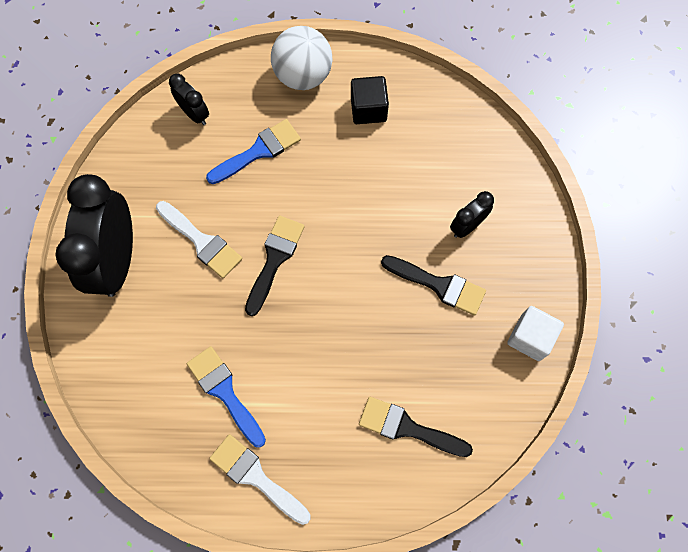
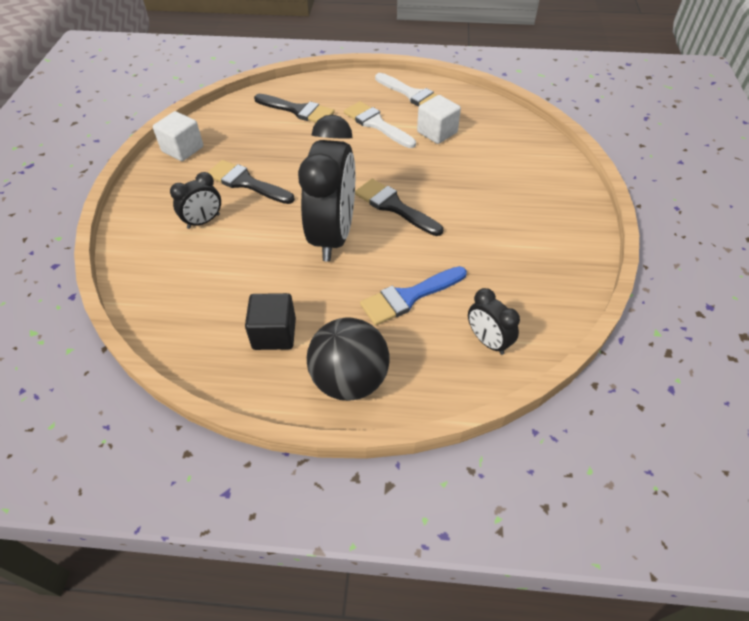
camera: 175 degrees left, 20 degrees down
black clock [55,174,133,297] -> black clock moved to [298,115,355,261]
white brush [156,201,242,278] -> white brush moved to [344,101,416,148]
blue brush [187,346,266,448] -> white cube [417,95,461,144]
black brush [245,216,305,316] -> black brush turned 105 degrees clockwise [355,179,443,236]
white ball [271,26,333,90] -> black ball [307,318,390,401]

